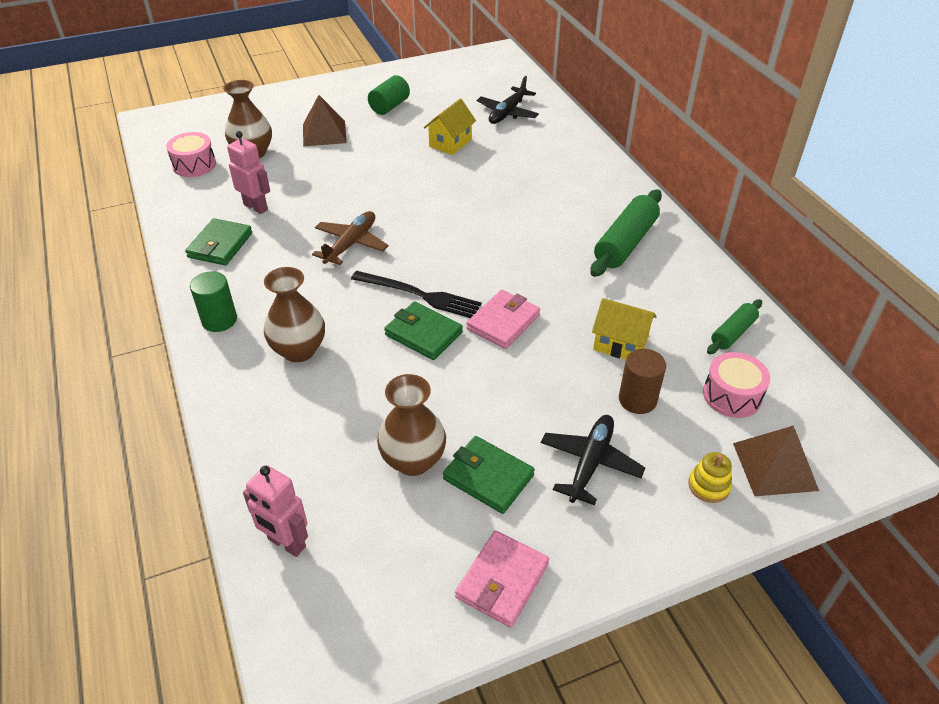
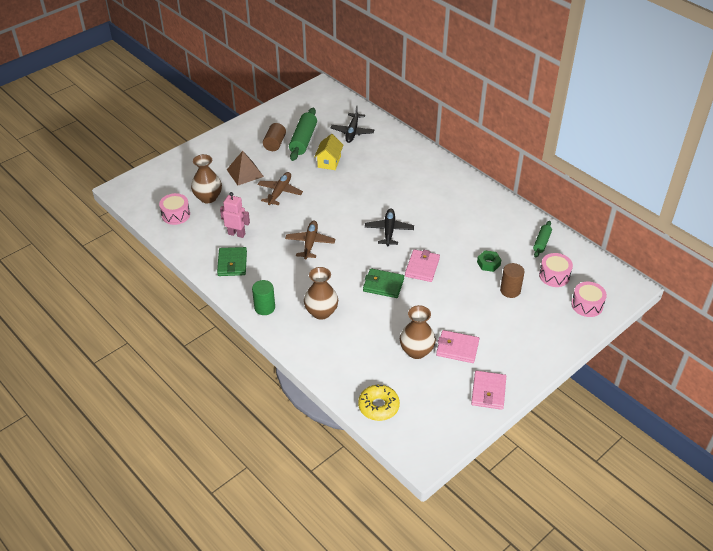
camera: 20 degrees left, 0 degrees up
pink robot [243,465,308,557] -> yellow donut [358,385,400,421]
black fork [351,271,482,318] -> none
green cylinder [368,75,410,115] -> brown cylinder [263,123,286,151]
green wallet [443,436,535,514] -> pink wallet [436,330,479,363]
black plane [541,415,645,505] -> black plane moved to [365,208,414,246]
green rolling pin [590,189,662,277] -> green rolling pin moved to [289,108,317,161]
yellow house [592,298,657,360] -> green nut [477,250,501,272]
yellow stacking toy [688,452,732,503] -> none
brown pyramid [733,425,819,496] -> pink drum [571,282,607,317]
none -> brown plane [257,172,303,205]

